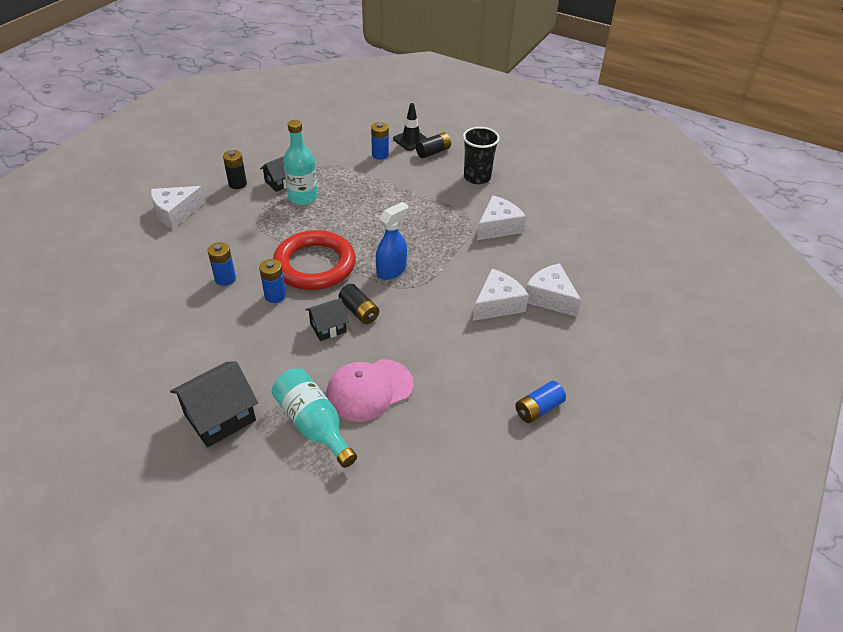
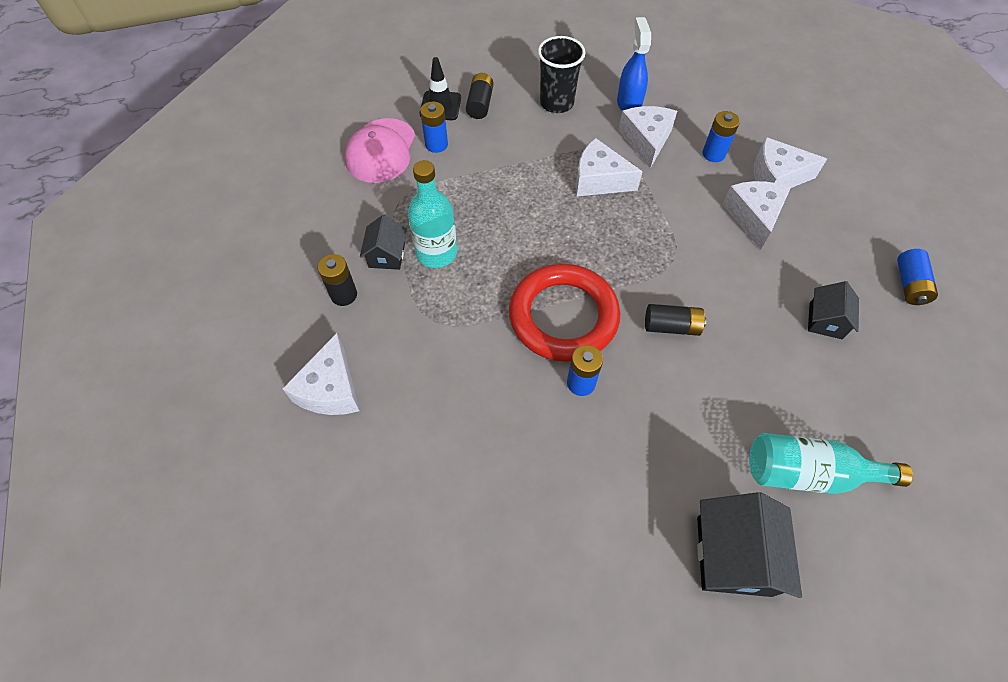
camera: 45 degrees left, 15 degrees up
blue battery [208,242,236,286] -> blue battery moved to [702,111,740,162]
black house [305,298,349,341] -> black house moved to [808,281,859,339]
pink cap [326,359,414,422] -> pink cap moved to [345,118,416,183]
blue spray bottle [376,202,408,280] -> blue spray bottle moved to [617,17,651,111]
none -> white cheese [576,138,643,196]

